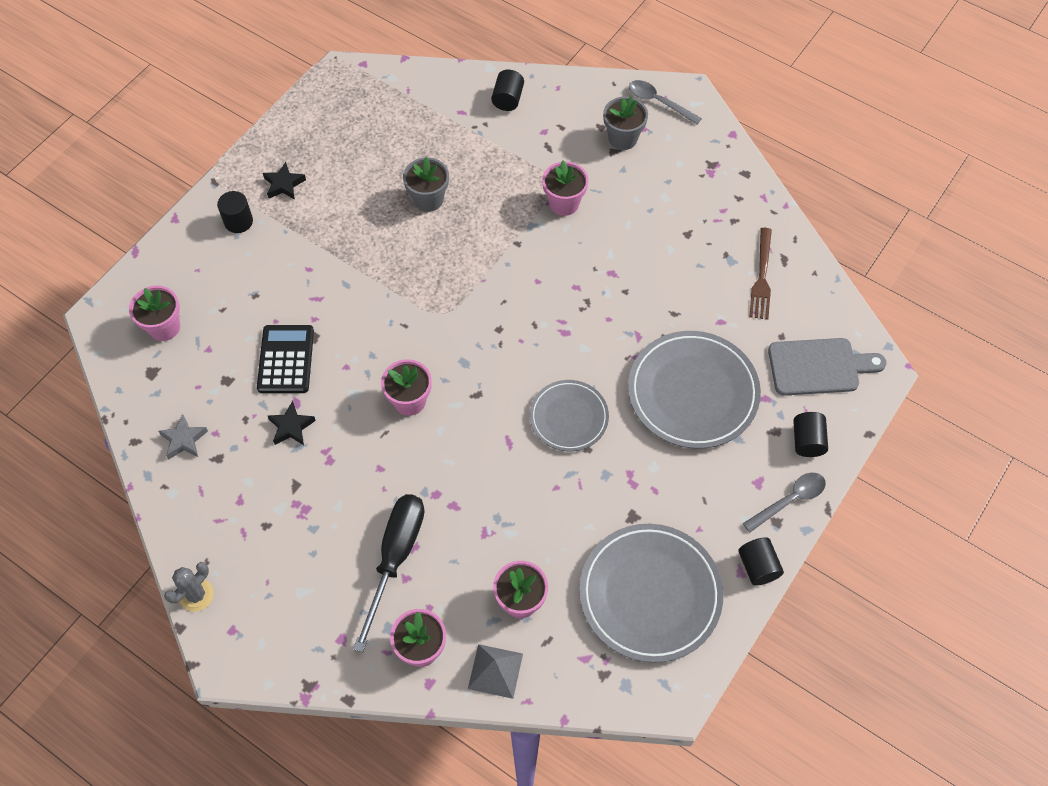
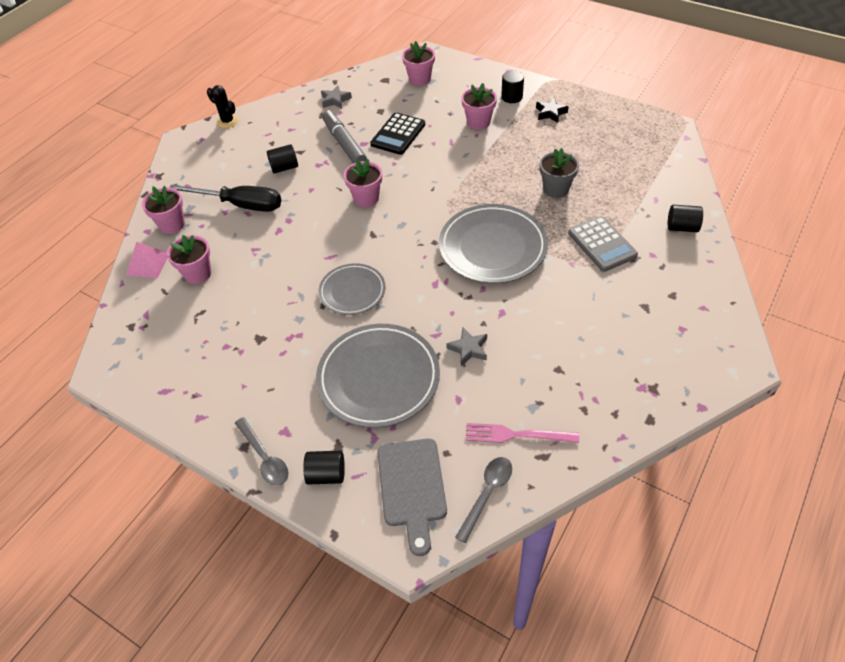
camera: 90 degrees right, 10 degrees down
grey cactus [164,562,214,612] -> black cactus [207,85,238,128]
black calculator [257,325,314,393] -> black calculator turned 120 degrees clockwise [370,112,425,155]
black star [268,401,316,445] -> grey marker [322,110,367,164]
grey pyramid [468,644,523,699] -> pink pyramid [126,242,167,278]
pink flower pot [542,160,589,216] -> pink flower pot moved to [461,83,497,130]
grey plate [579,524,723,663] -> grey plate moved to [439,204,548,284]
grey flower pot [603,96,648,150] -> none
grey spoon [629,80,702,124] -> grey spoon moved to [455,457,512,543]
black cylinder [738,537,784,586] -> black cylinder moved to [267,144,298,173]
brown fork [749,228,772,320] -> pink fork [466,423,579,443]
none -> grey star [446,328,487,366]
none -> grey calculator [568,216,638,272]

